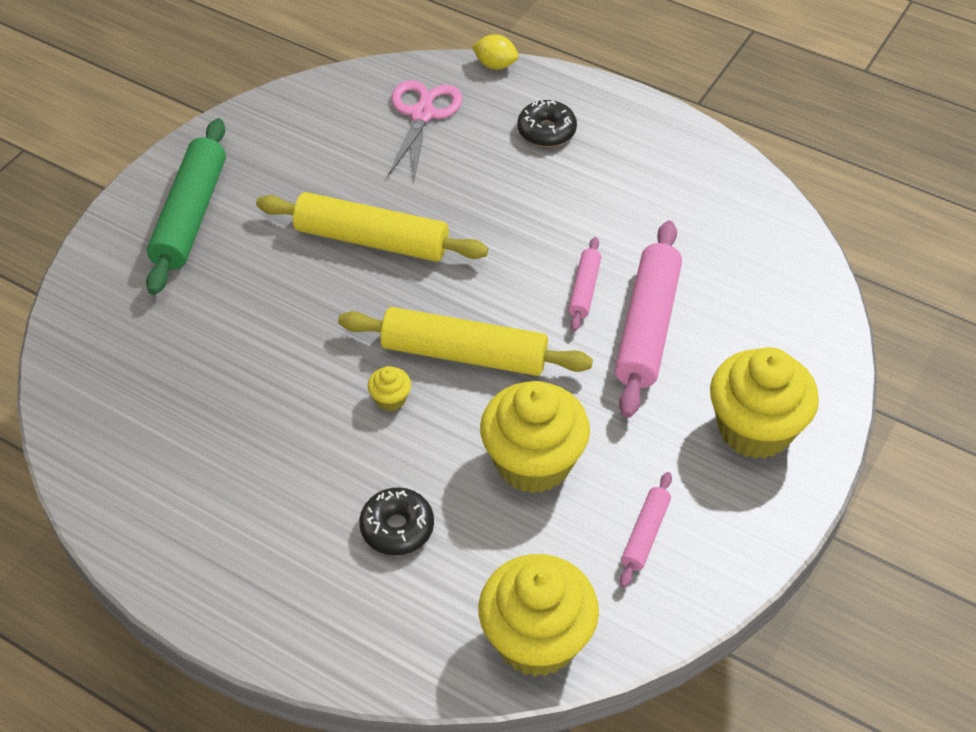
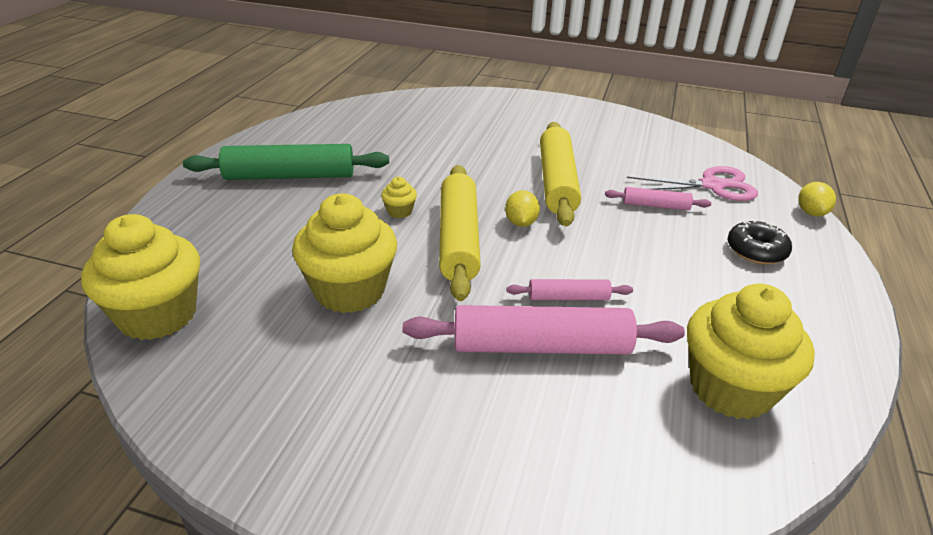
camera: 75 degrees right, 15 degrees down
green rolling pin [146,118,226,295] -> green rolling pin moved to [183,144,389,180]
black donut [359,487,434,555] -> none
pink rolling pin [620,472,672,588] -> pink rolling pin moved to [605,187,711,210]
yellow cupcake [710,347,819,459] -> yellow cupcake moved to [687,284,815,419]
none -> yellow lemon [505,190,540,227]

